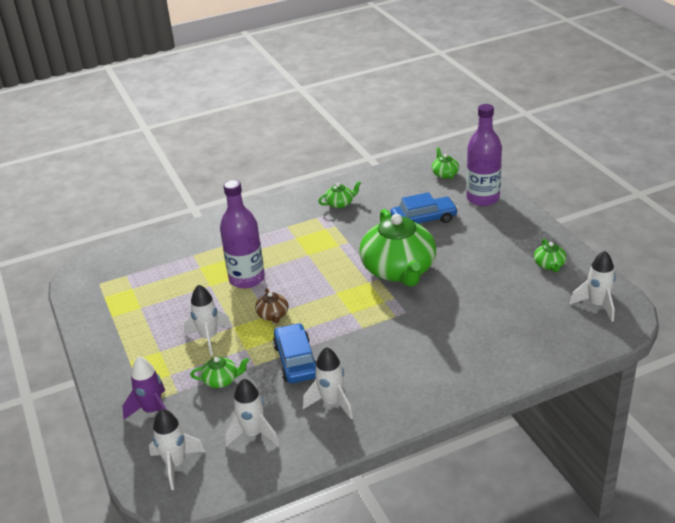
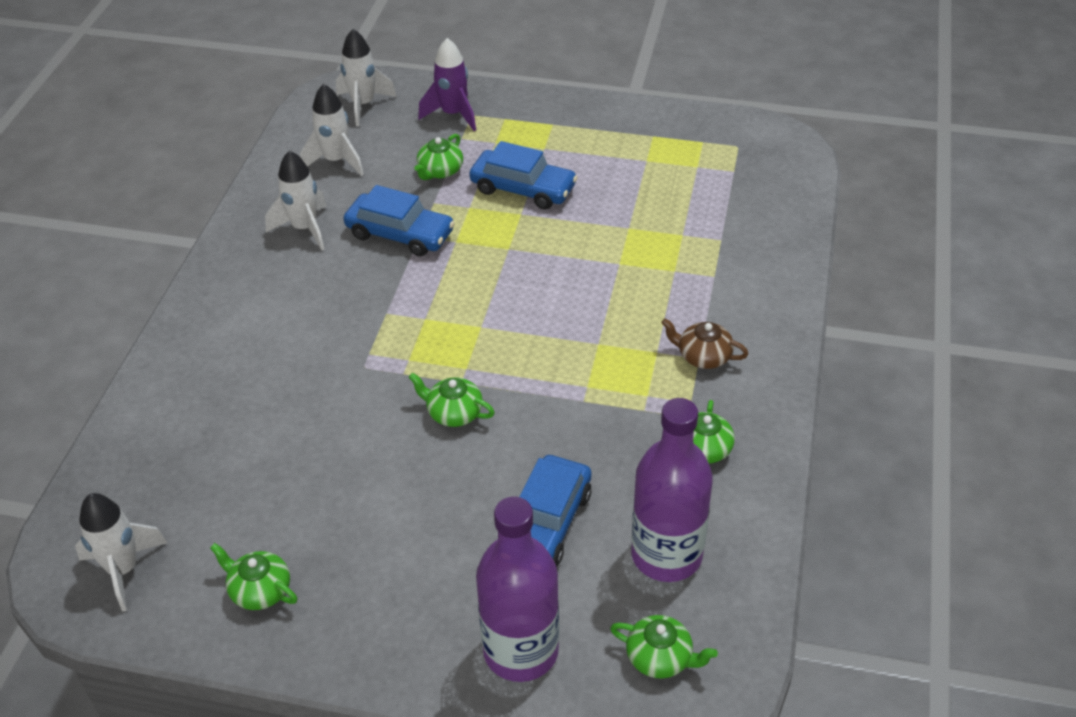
camera: 125 degrees right, 10 degrees up
white rocket [184,284,232,356] -> blue car [469,141,578,209]
purple bottle [220,180,265,289] -> purple bottle moved to [631,398,713,582]
brown teapot [255,288,289,323] -> brown teapot moved to [661,318,748,369]
green teapot [359,209,436,287] -> green teapot [408,373,495,427], size x0.42

